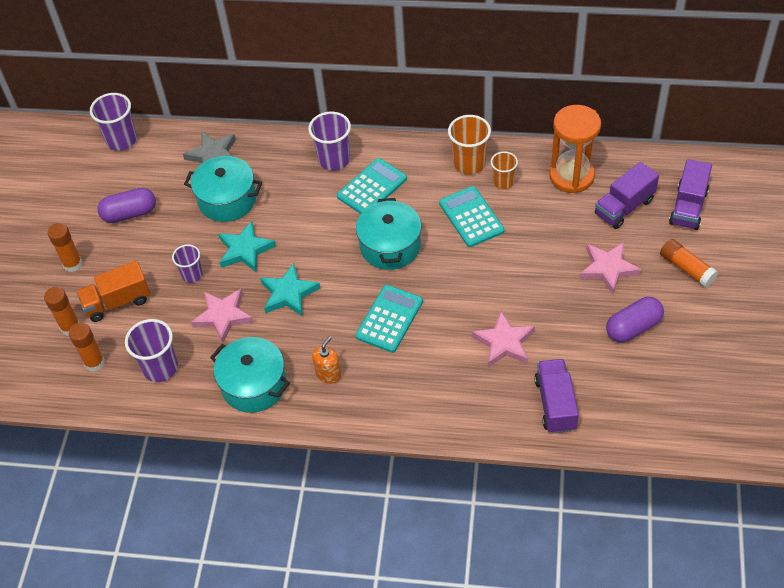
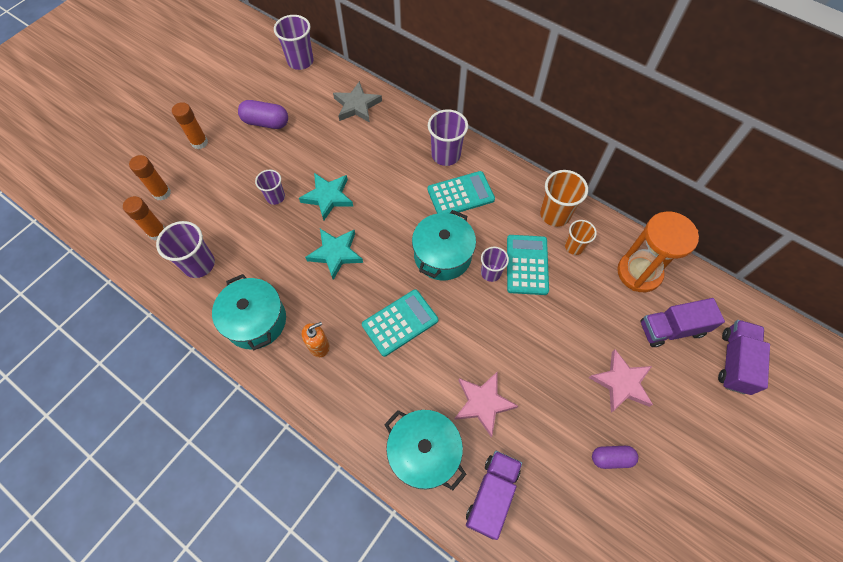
camera: 25 degrees right, 10 degrees up
orange truck [76,261,150,322] -> none
turquoise pot [184,156,262,222] -> turquoise pot moved to [384,410,467,490]
pink star [191,289,254,343] -> none
purple capsule [606,297,664,342] -> purple capsule [592,446,638,469], size x0.66
orange glue stick [660,239,718,288] -> none
purple truck [669,159,712,230] -> purple truck turned 150 degrees clockwise [718,320,770,395]
none -> purple cup [481,247,509,282]

